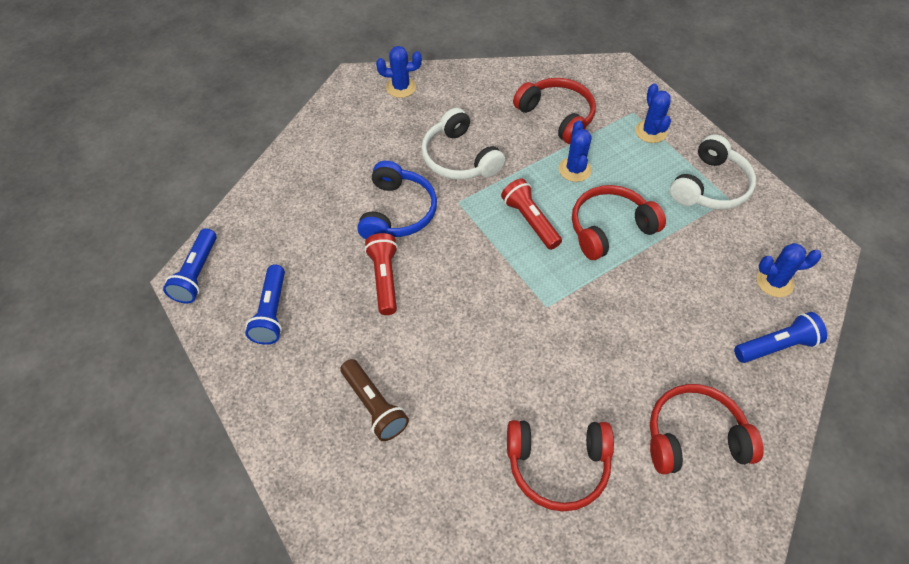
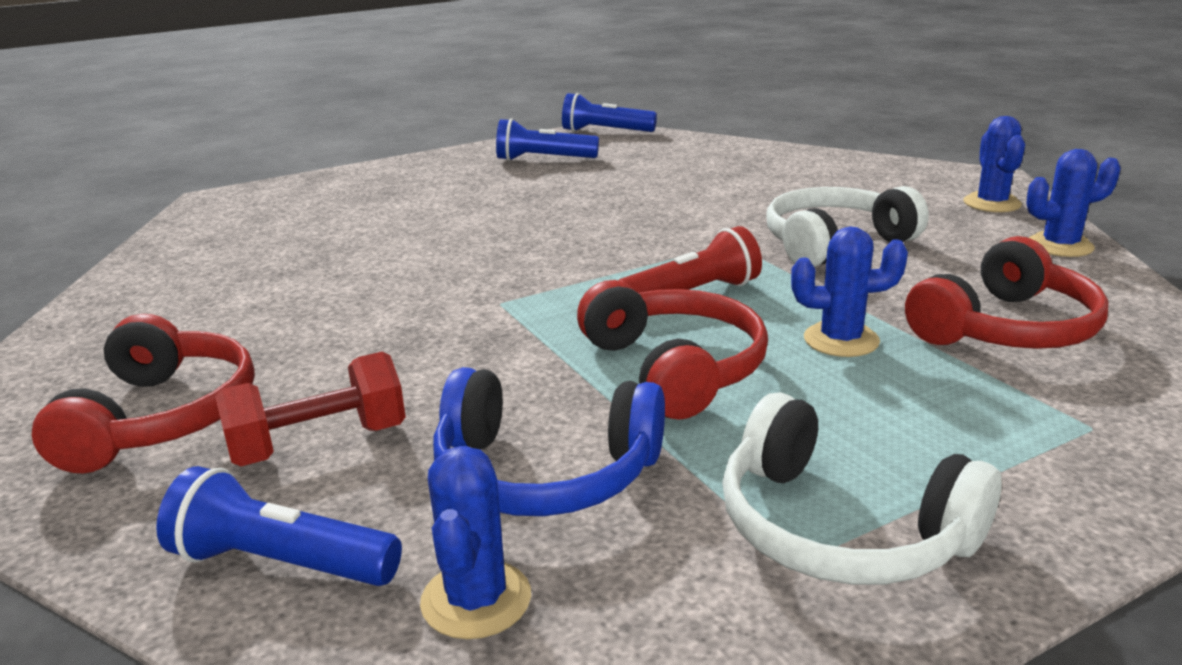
camera: 95 degrees right, 30 degrees down
brown flashlight [340,359,409,441] -> none
blue headphones [357,161,437,239] -> blue headphones moved to [433,367,665,516]
red flashlight [365,233,398,315] -> none
red headphones [507,420,614,512] -> none
blue cactus [635,83,671,143] -> blue cactus moved to [1026,149,1121,257]
blue flashlight [734,312,827,363] -> blue flashlight turned 120 degrees clockwise [156,466,402,586]
none -> red dumbbell [215,351,406,466]

